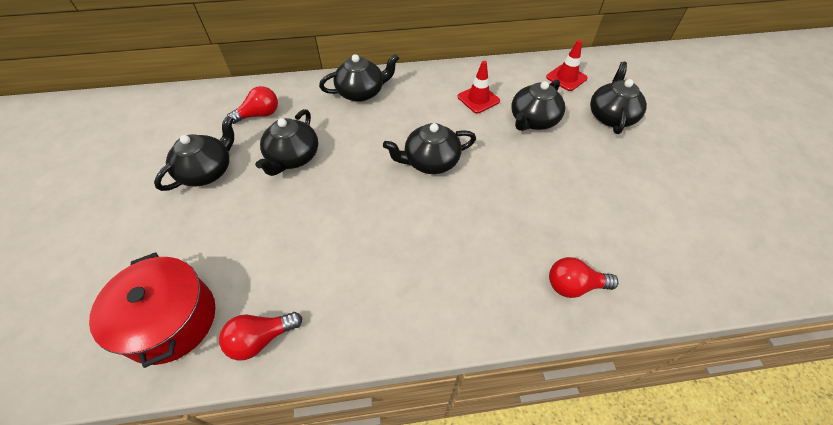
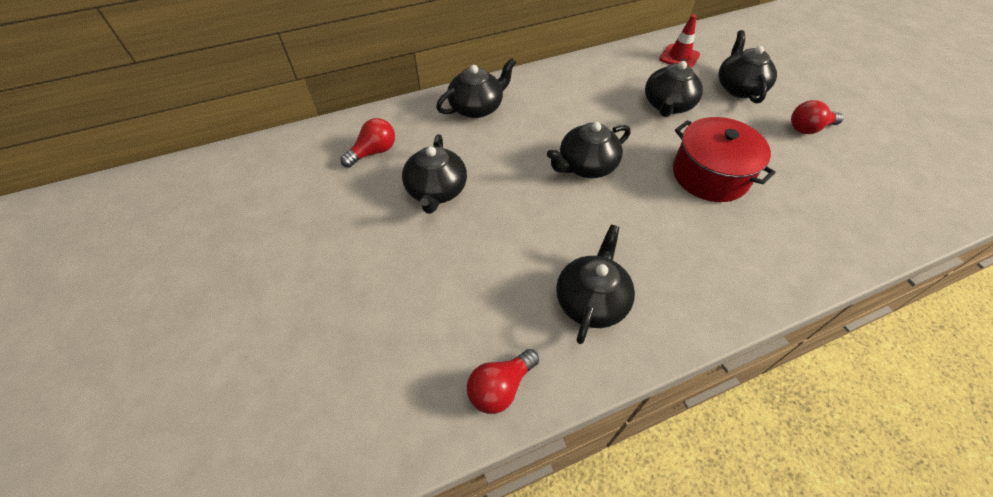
camera: 15 degrees left, 0 degrees up
red pot [89,252,215,368] -> red pot moved to [673,117,776,202]
black teapot [154,116,234,191] -> black teapot moved to [556,225,635,344]
red traffic cone [458,61,500,113] -> none
red light bulb [549,257,618,298] -> red light bulb moved to [791,100,844,134]

